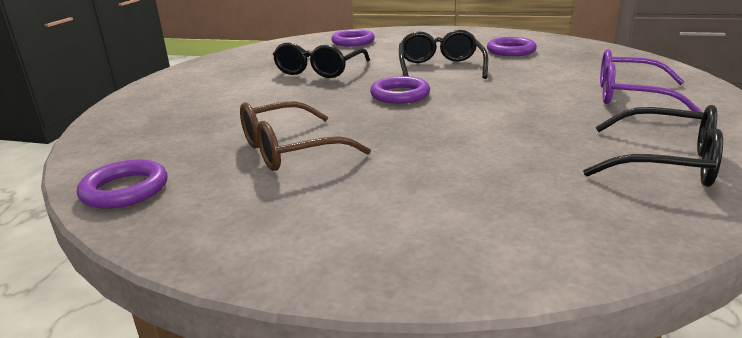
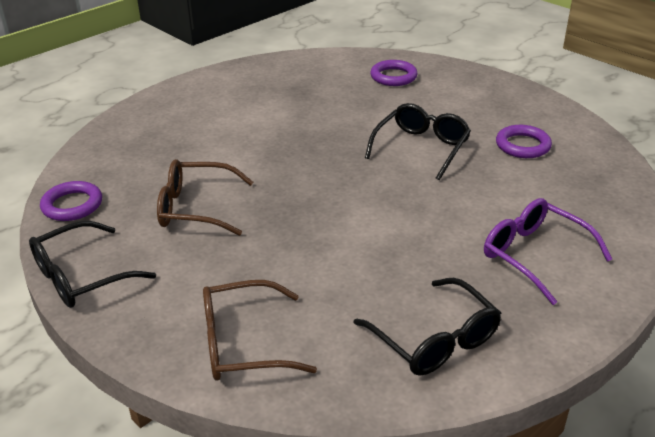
camera: 30 degrees right, 10 degrees up
black glasses [273,43,370,78] -> black glasses moved to [29,221,156,308]
purple ring [370,76,430,104] -> none
none -> brown glasses [203,280,317,381]

